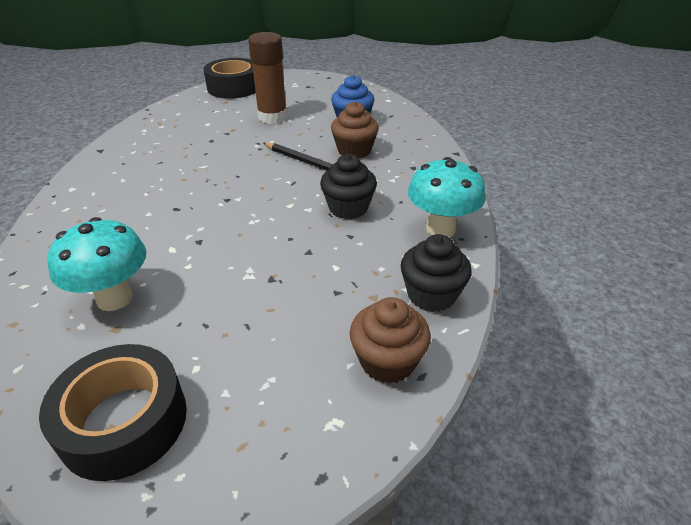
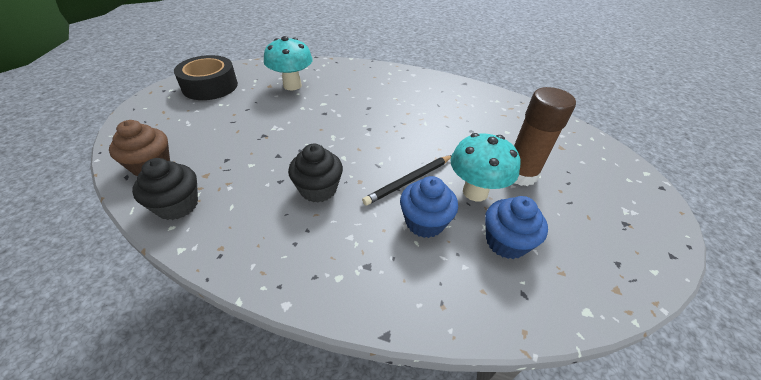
camera: 105 degrees right, 5 degrees up
black tape [203,58,256,99] -> none
brown cupcake [331,102,379,158] -> blue cupcake [400,176,458,238]
turquoise mushroom [408,157,485,238] -> turquoise mushroom moved to [451,133,520,201]

